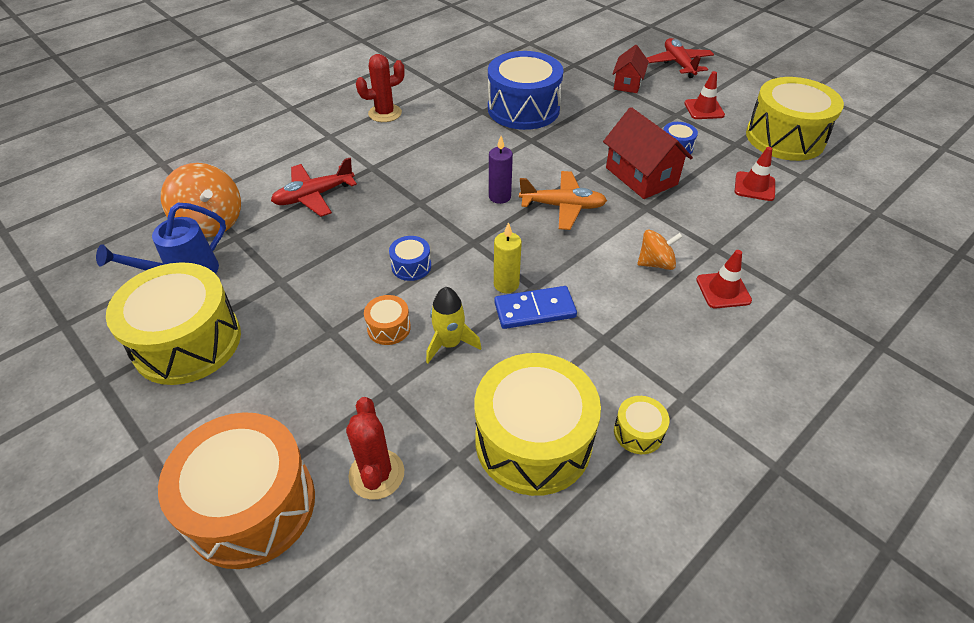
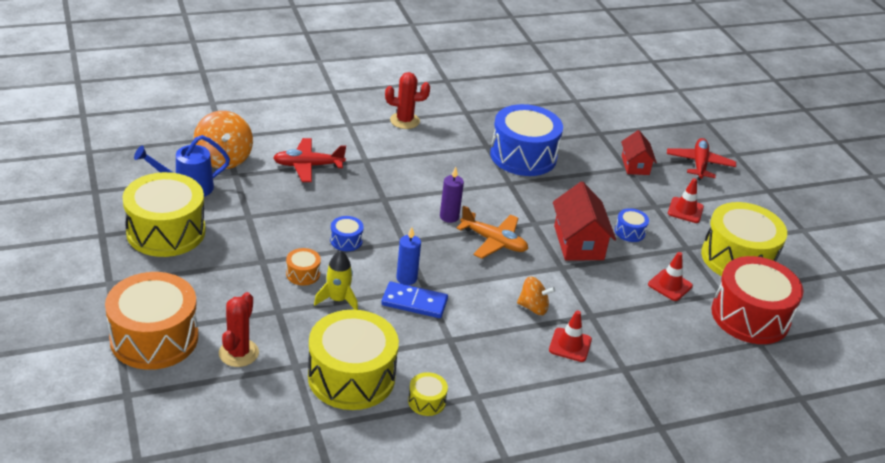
camera: 20 degrees right, 10 degrees down
yellow candle [494,222,522,293] -> blue candle [396,227,421,285]
red house [612,45,649,93] -> red house turned 45 degrees counterclockwise [621,130,657,175]
none -> red drum [711,256,803,344]

